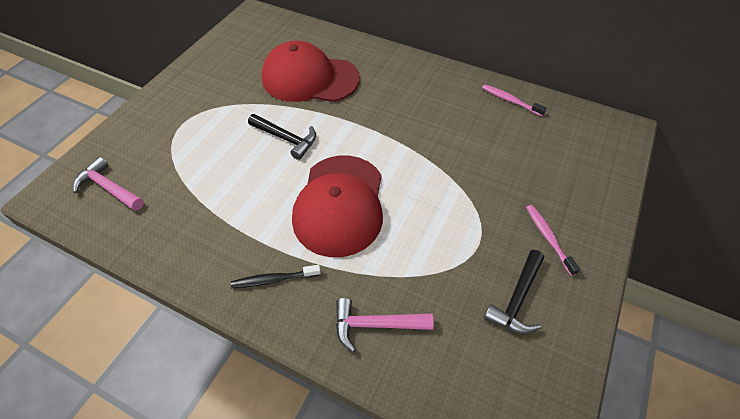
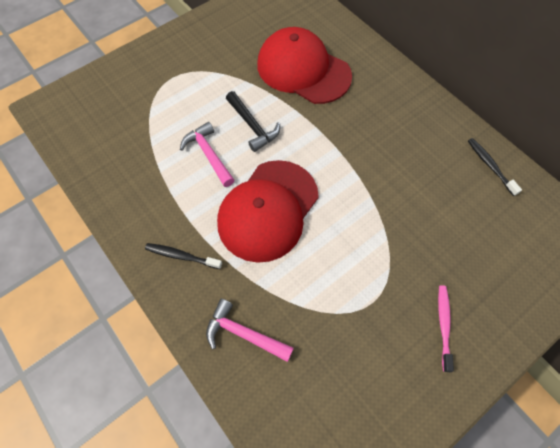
camera: 25 degrees right, 10 degrees up
pink hammer [73,156,144,211] -> pink hammer moved to [180,122,235,187]
pink toothbrush [482,84,547,116] -> black toothbrush [468,138,522,196]
black hammer [484,250,544,334] -> none

